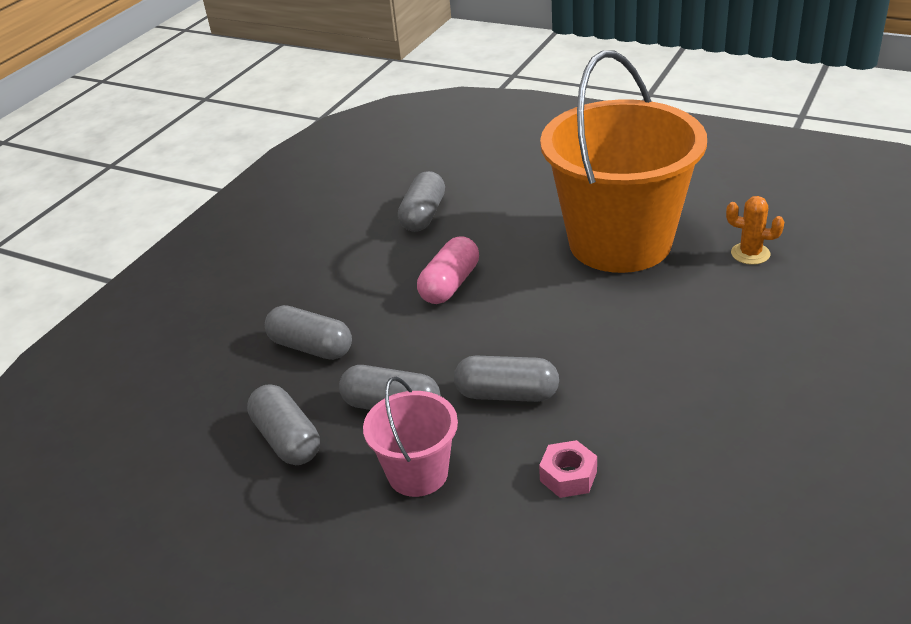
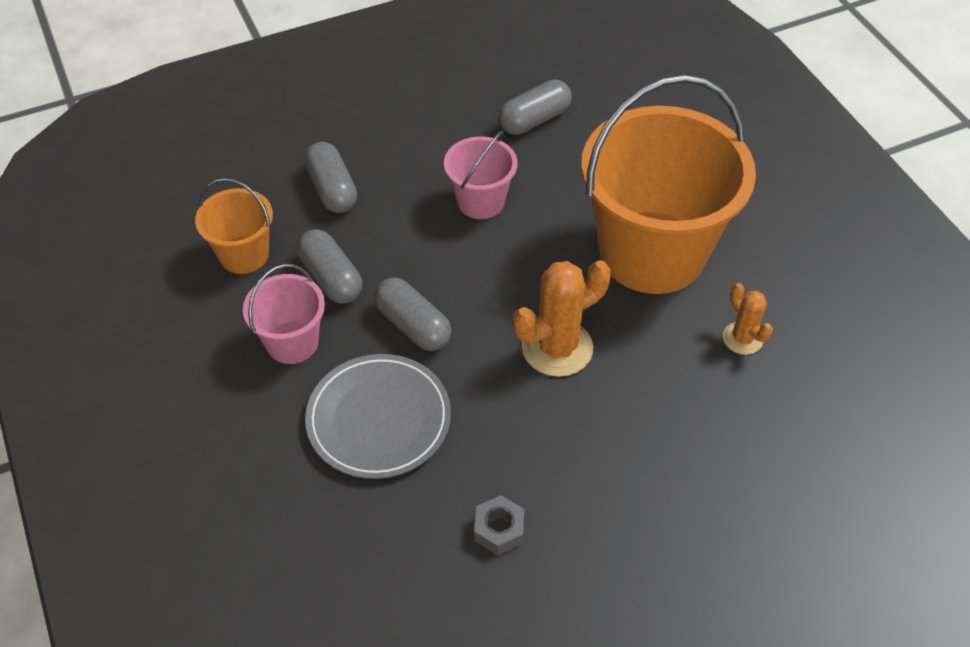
camera: 35 degrees right, 15 degrees up
grey capsule [247,384,320,465] -> orange bucket [195,178,273,274]
pink capsule [417,236,479,304] -> pink bucket [444,131,517,219]
pink nut [539,440,597,498] -> grey plate [305,354,451,479]
none -> grey nut [474,495,524,555]
none -> orange cactus [513,260,611,377]

